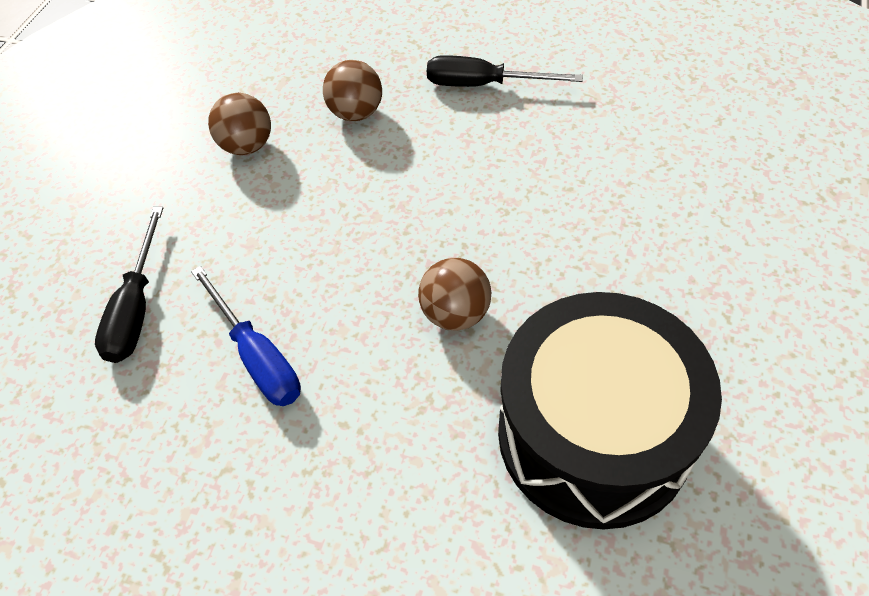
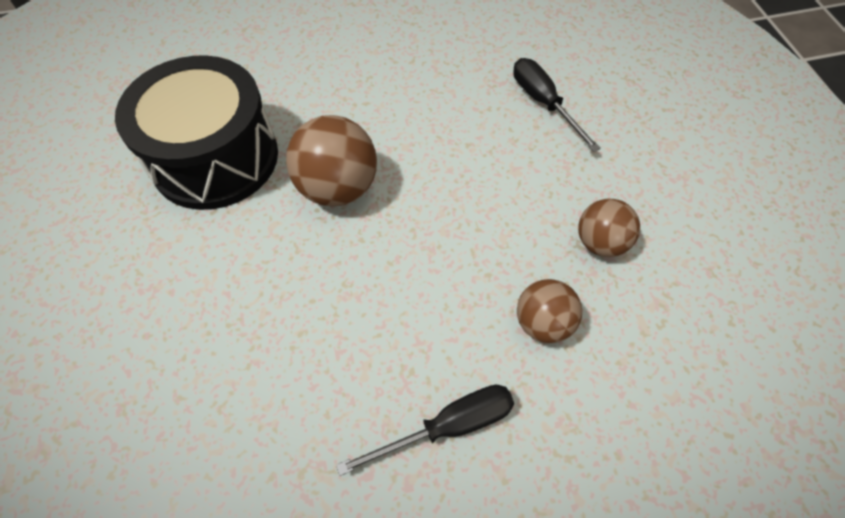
camera: 145 degrees right, 5 degrees up
blue screwdriver [191,266,301,406] -> none
brown ball [418,258,491,331] -> brown ball [286,115,377,207], size x1.58

